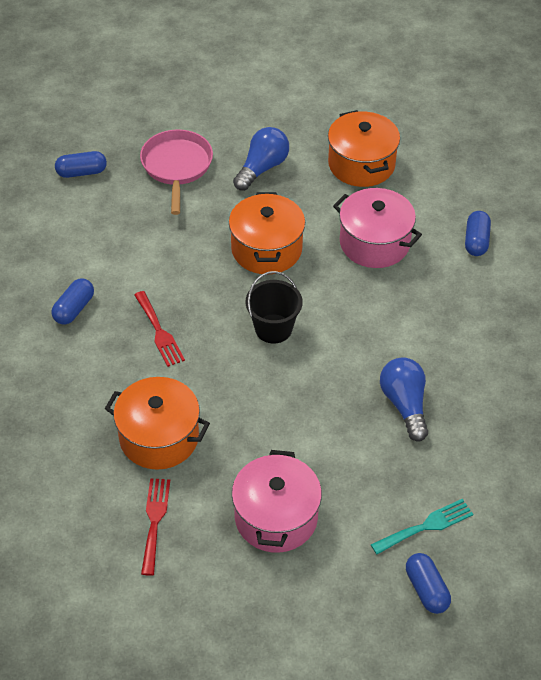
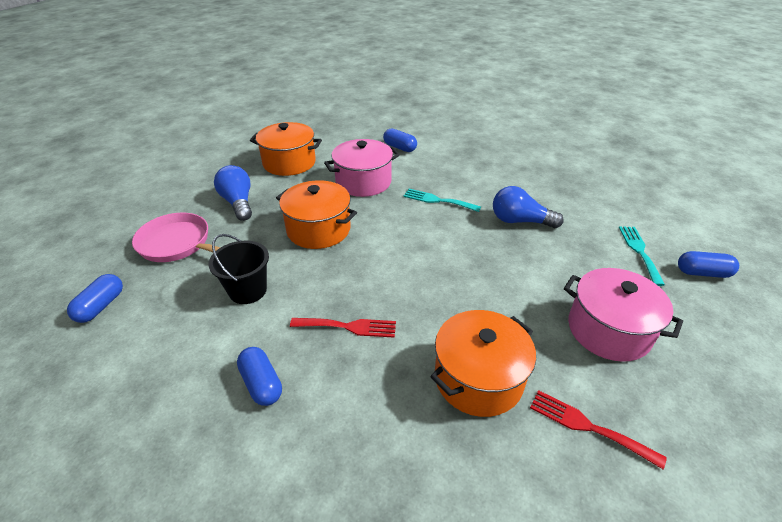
camera: 60 degrees left, 10 degrees down
black bucket [246,271,302,344] -> black bucket moved to [209,234,269,304]
none -> turquoise fork [404,189,481,212]

